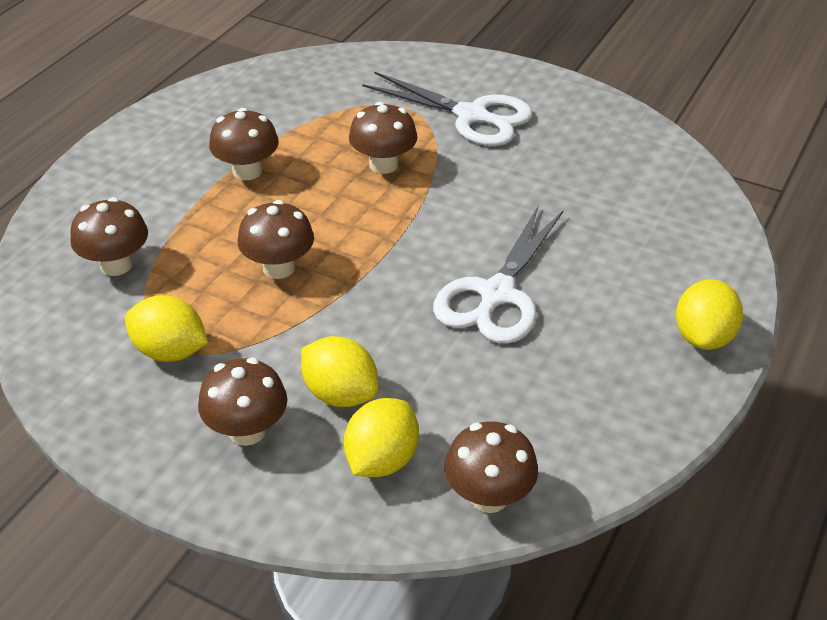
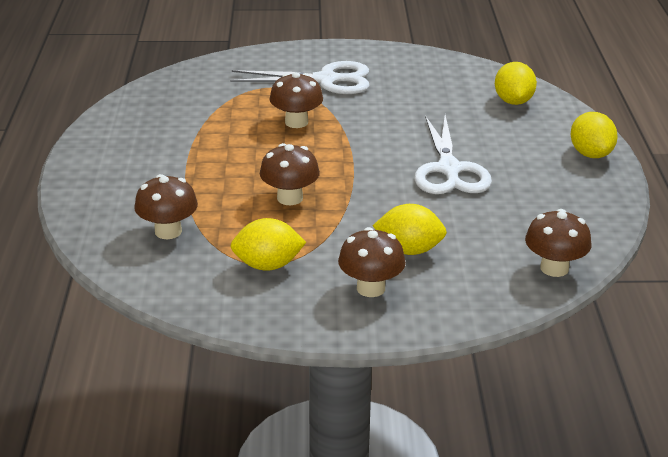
camera: 30 degrees left, 10 degrees down
brown mushroom [209,108,279,180] -> none
yellow lemon [344,398,419,477] -> yellow lemon moved to [495,62,537,105]

